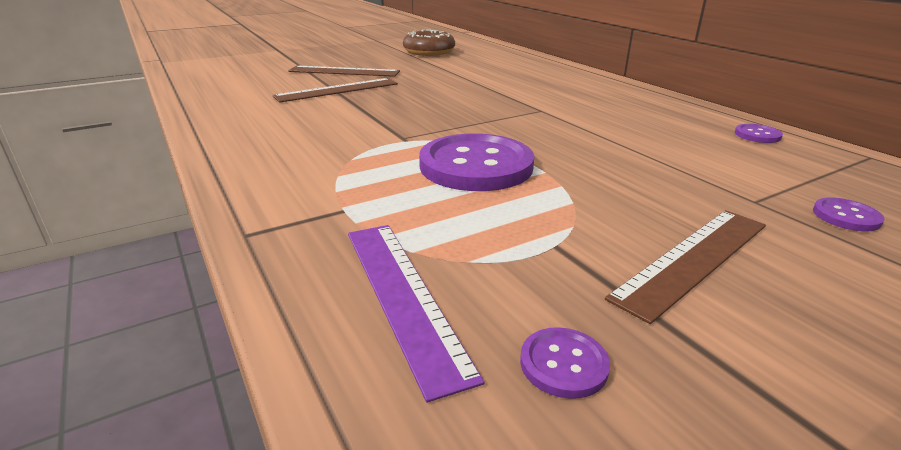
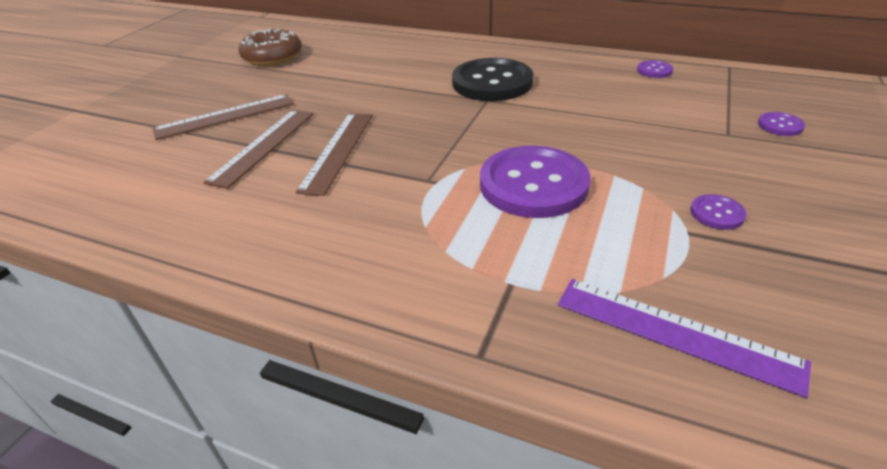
camera: 35 degrees left, 10 degrees up
purple button [520,327,610,399] -> purple button moved to [690,194,746,230]
brown ruler [605,210,766,324] -> brown ruler moved to [296,113,373,196]
none -> black button [452,58,534,101]

